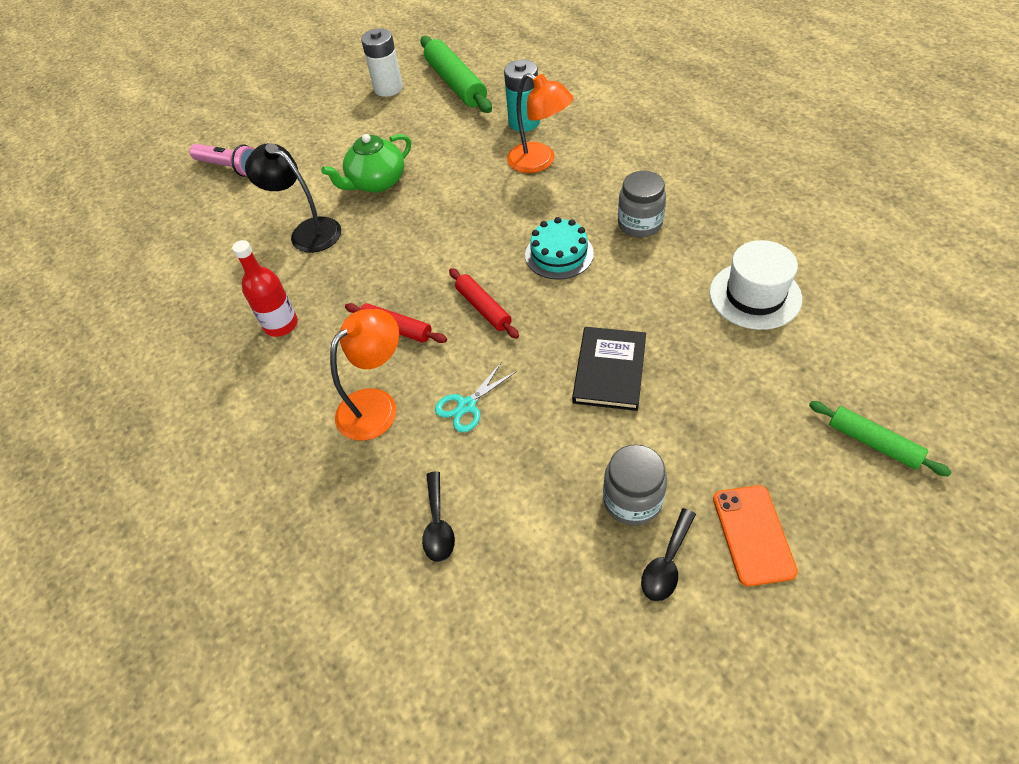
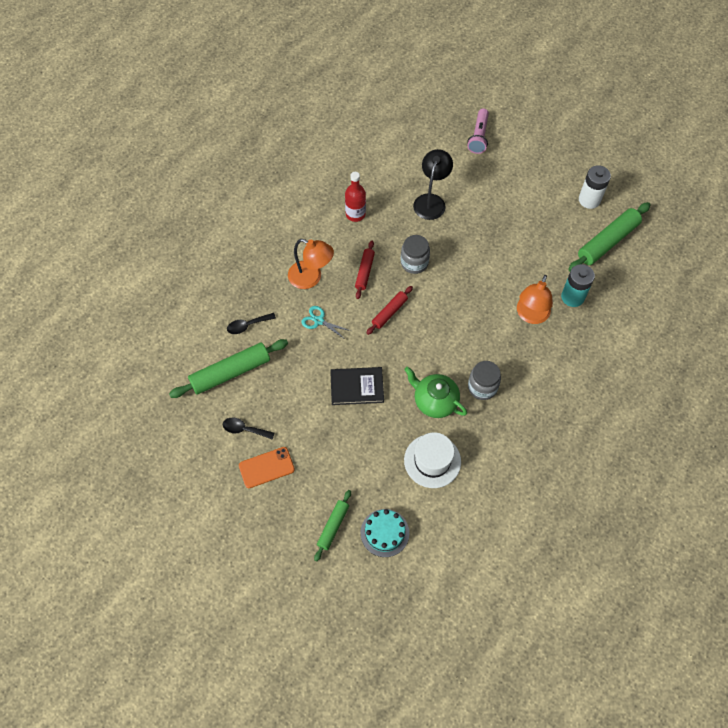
camera: 70 degrees right, 10 degrees up
green teapot [321,134,411,193] -> green teapot moved to [404,367,467,418]
turquoise cake [525,217,594,280] -> turquoise cake moved to [360,509,409,557]
grey jar [603,444,667,525] -> grey jar moved to [401,235,430,274]
none -> green rolling pin [169,339,288,398]

